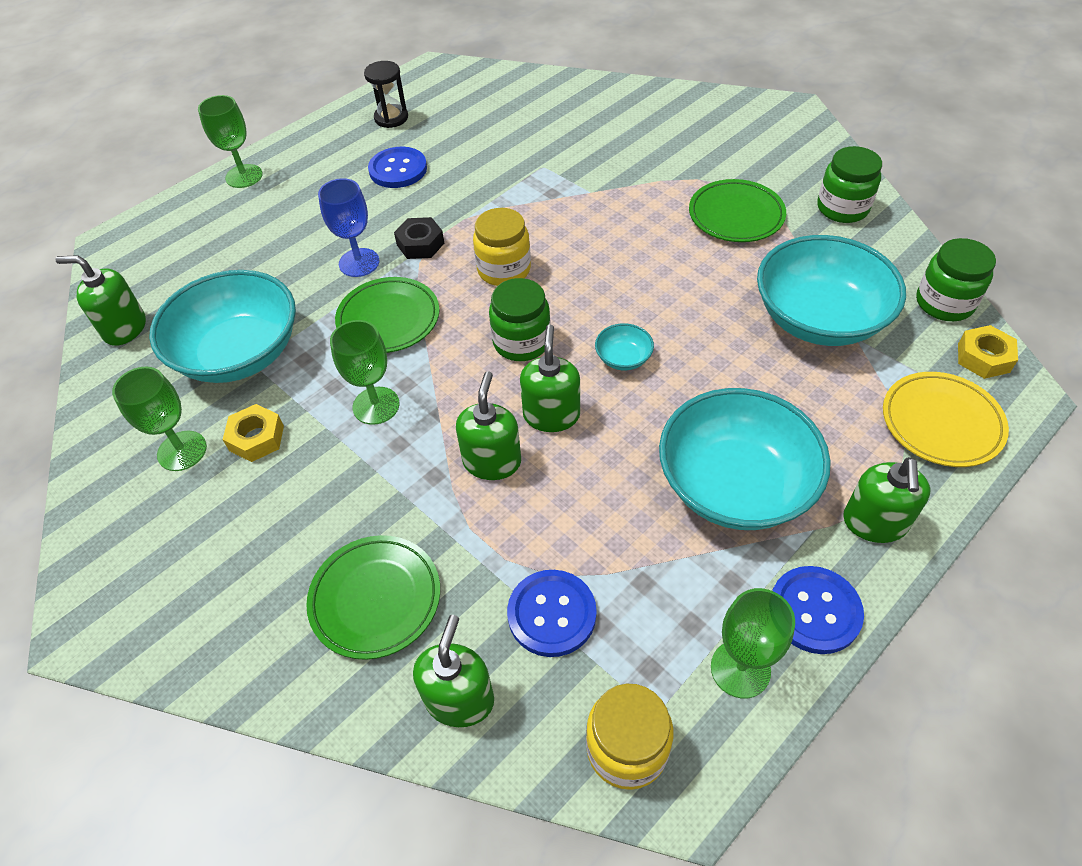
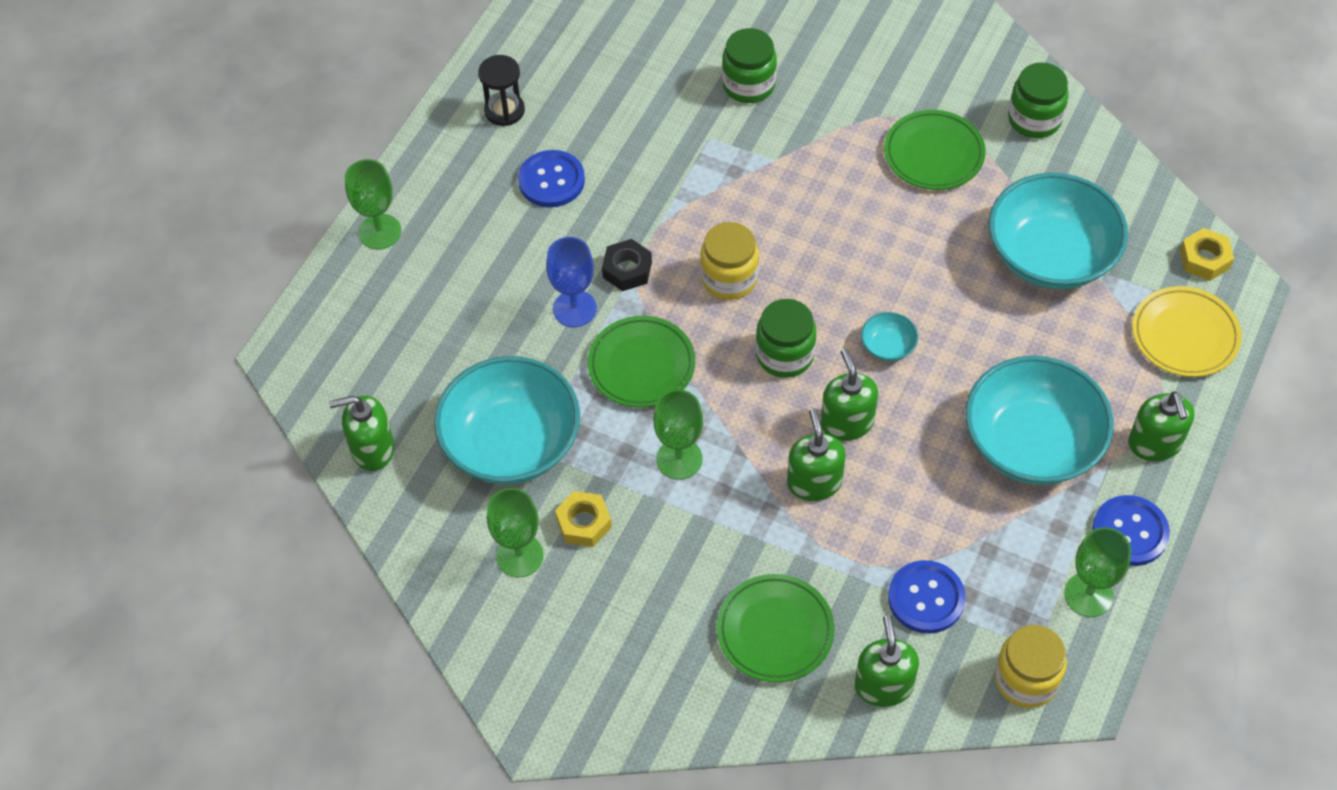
camera: 20 degrees left, 5 degrees up
green jar [916,238,996,321] -> green jar moved to [722,28,777,103]

